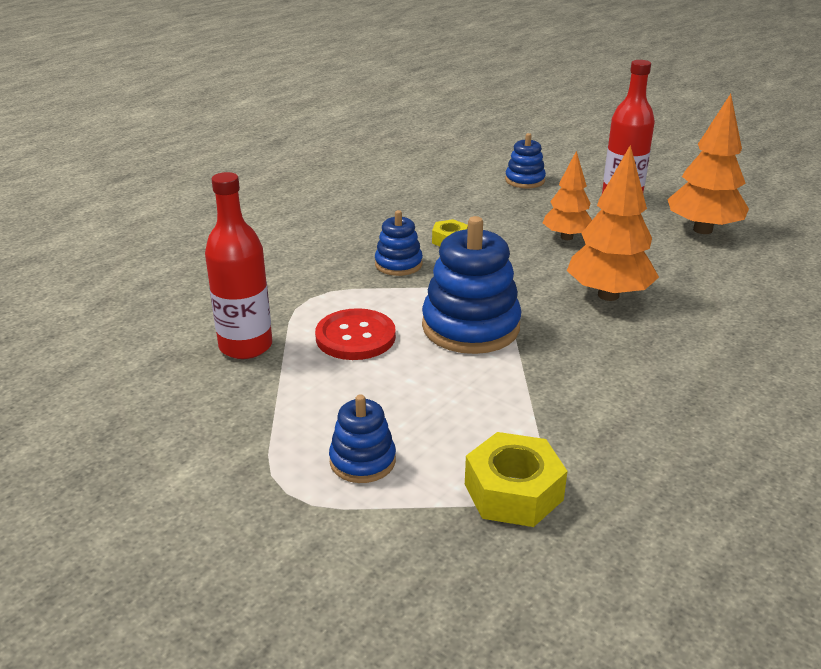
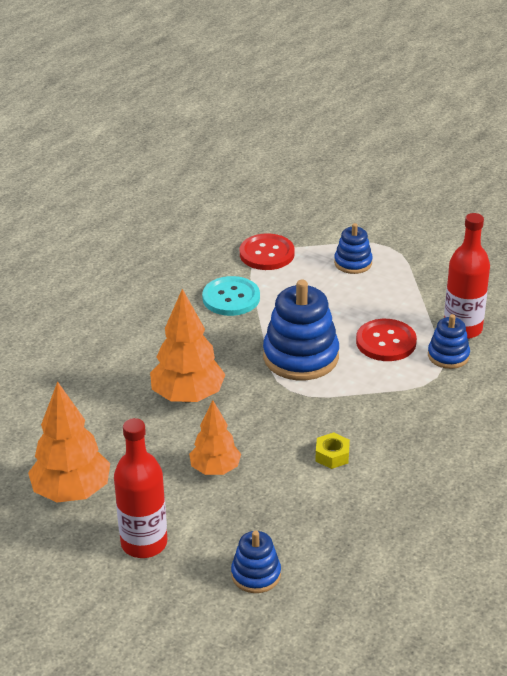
camera: 175 degrees right, 5 degrees up
blue stacking toy [375,210,423,276] -> blue stacking toy moved to [428,314,470,369]
yellow nut [465,432,567,527] -> red button [240,234,295,270]
none -> turquoise button [202,276,260,316]

